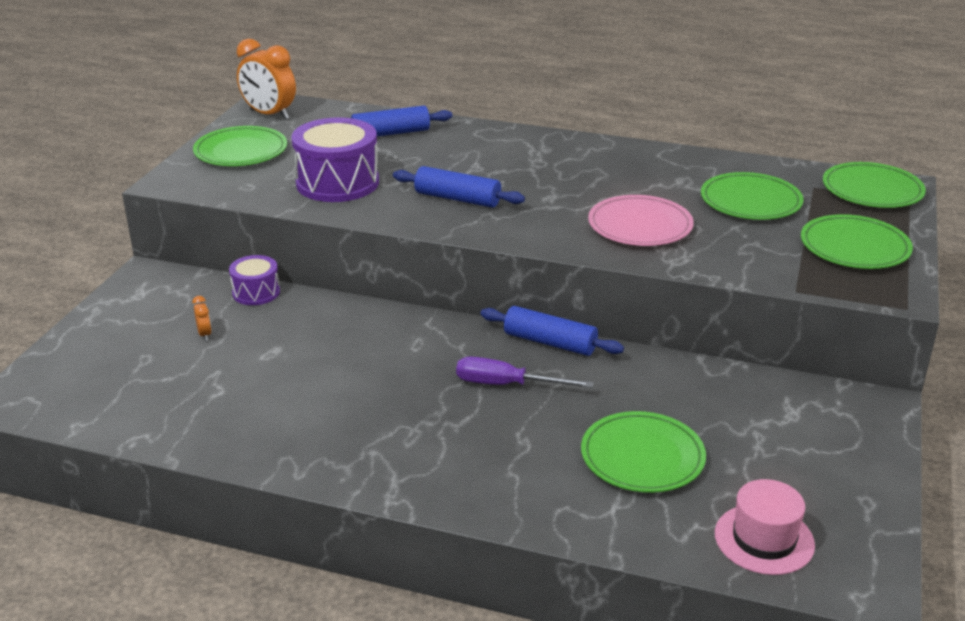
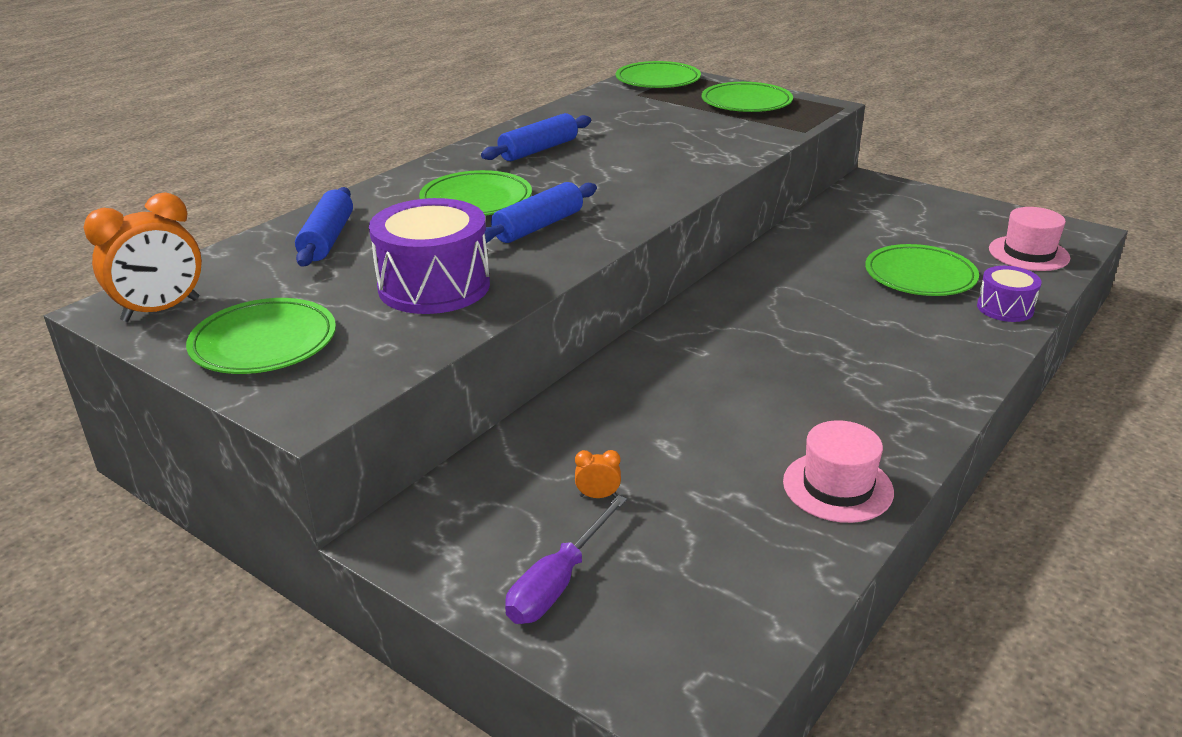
camera: 70 degrees left, 0 degrees up
purple drum [229,255,280,305] -> purple drum moved to [977,266,1042,322]
purple screwdriver [456,357,594,388] -> purple screwdriver moved to [505,495,627,624]
blue rolling pin [480,306,624,356] -> blue rolling pin moved to [481,113,591,161]
pink plate [588,195,694,246] -> none
green plate [701,172,804,220] -> green plate moved to [419,170,532,216]
none -> pink hat [783,420,894,523]

